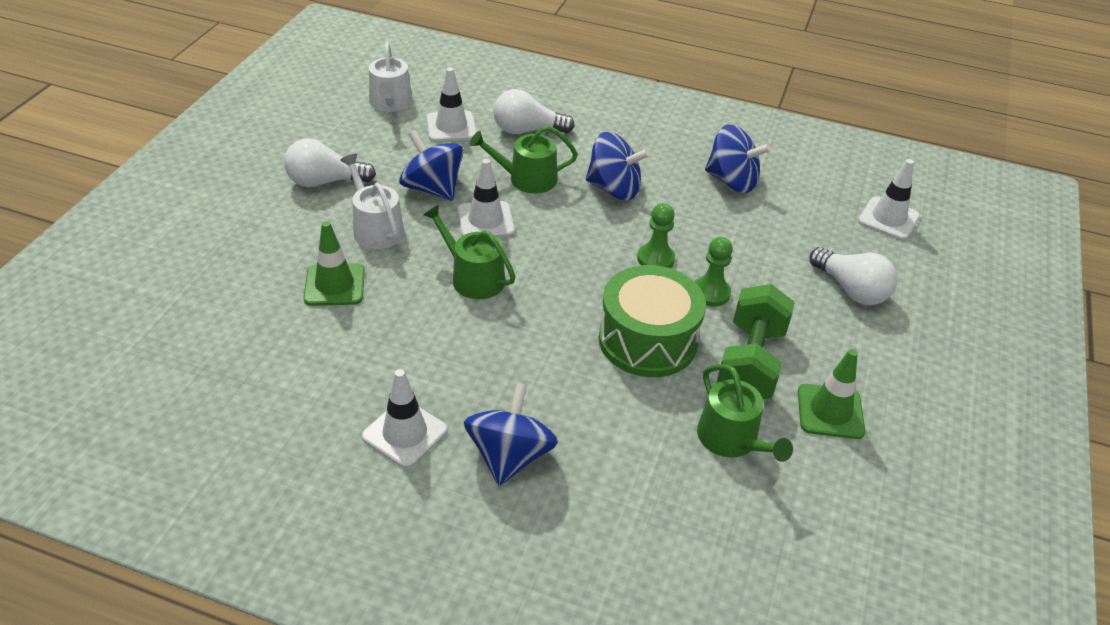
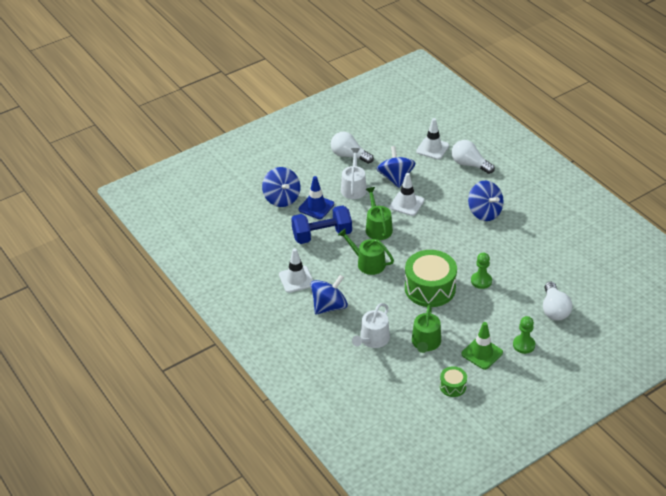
camera: 40 degrees right, 0 degrees up
green traffic cone [304,221,365,306] -> blue traffic cone [298,176,334,219]
white watering can [369,42,412,112] -> white watering can moved to [352,303,390,348]
green watering can [470,125,578,194] -> green watering can moved to [338,229,394,275]
green pawn [637,203,675,268] -> green pawn moved to [513,316,535,354]
blue spinning top [705,124,771,193] -> blue spinning top moved to [262,167,300,207]
green dumbbell [716,284,795,399] -> none
white traffic cone [858,159,920,240] -> none
none -> blue dumbbell [291,205,352,244]
none -> green drum [440,366,467,397]

